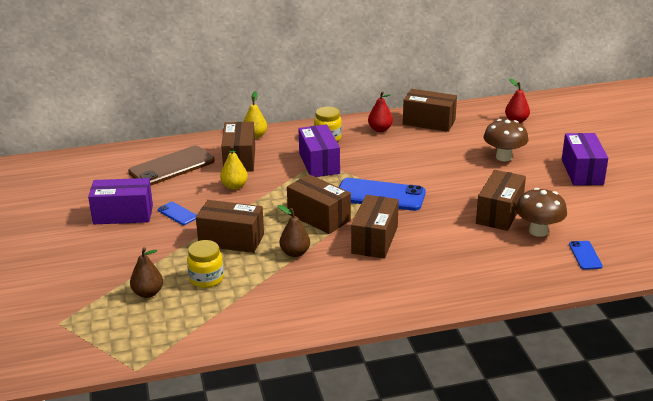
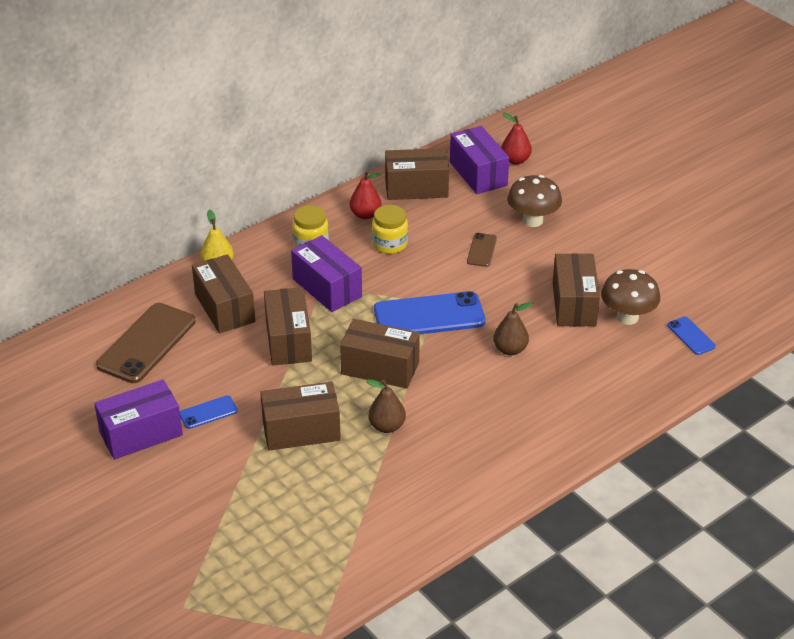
camera: 25 degrees left, 10 degrees up
brown pear [130,247,163,298] -> brown pear moved to [493,302,533,355]
blue phone [158,202,197,225] -> blue phone turned 45 degrees counterclockwise [180,395,238,429]
yellow jar [187,240,224,288] -> yellow jar moved to [372,205,408,254]
yellow pear [220,146,248,190] -> none
brown box [351,195,399,259] -> brown box moved to [264,287,312,365]
purple box [562,133,608,185] -> purple box moved to [450,126,509,194]
none -> brown phone [467,233,497,267]

